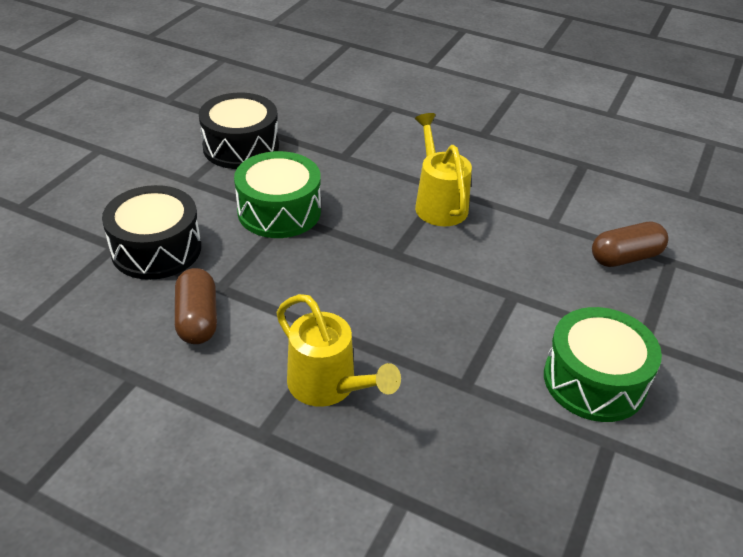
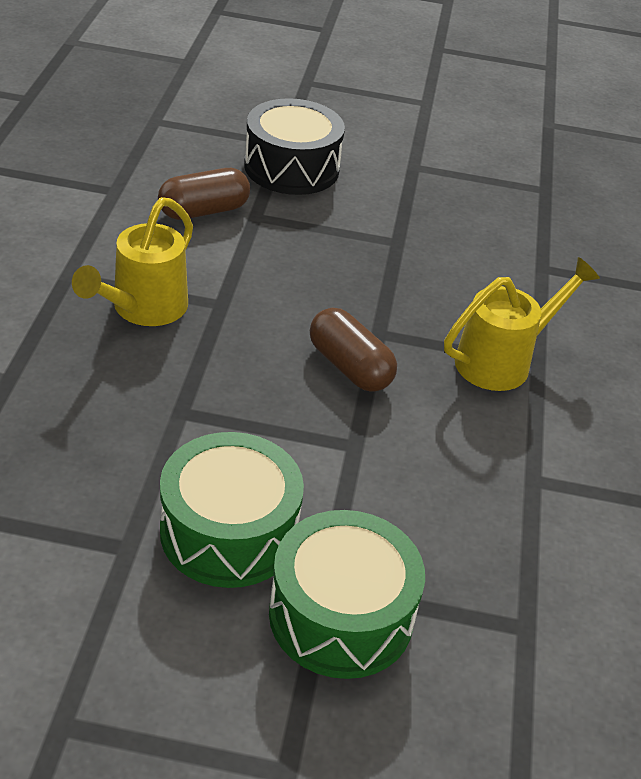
camera: 70 degrees right, 0 degrees up
black drum [199,92,279,169] -> none
green drum [234,151,321,238] -> green drum moved to [269,510,425,679]
brown capsule [592,221,668,267] -> brown capsule moved to [310,308,397,392]

